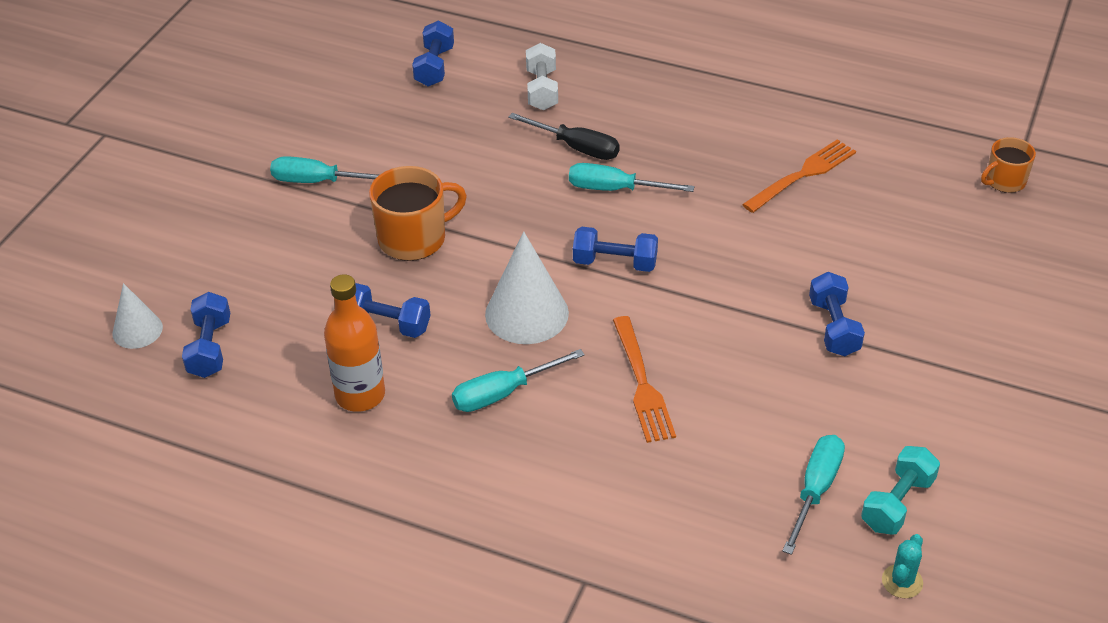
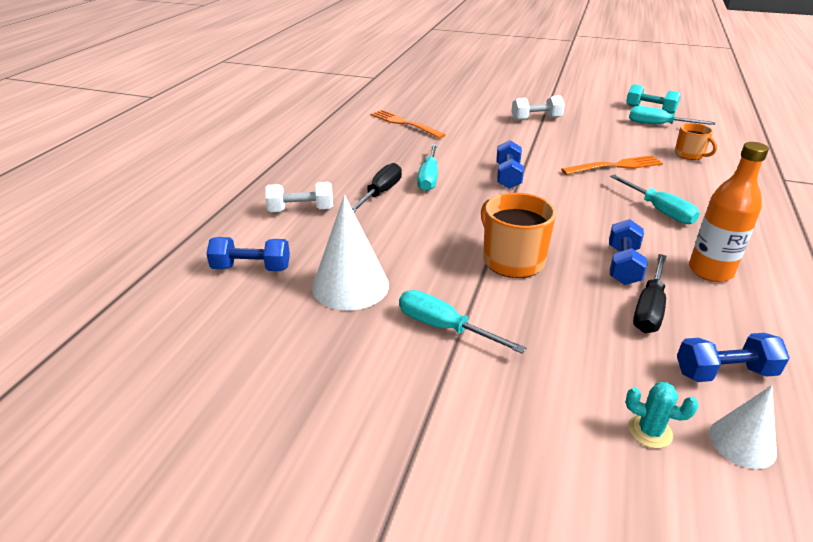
camera: 95 degrees left, 10 degrees down
turquoise screwdriver [270,156,379,183] -> turquoise screwdriver turned 120 degrees clockwise [399,290,526,354]
white cone [485,231,569,344] -> white cone moved to [312,195,389,310]
blue dumbbell [809,272,865,356] -> white dumbbell [511,95,565,121]
turquoise cactus [882,534,923,598] -> turquoise cactus moved to [626,382,698,448]
orange mug [981,137,1036,193] -> orange mug moved to [675,123,717,160]
none -> black screwdriver [633,254,666,333]

